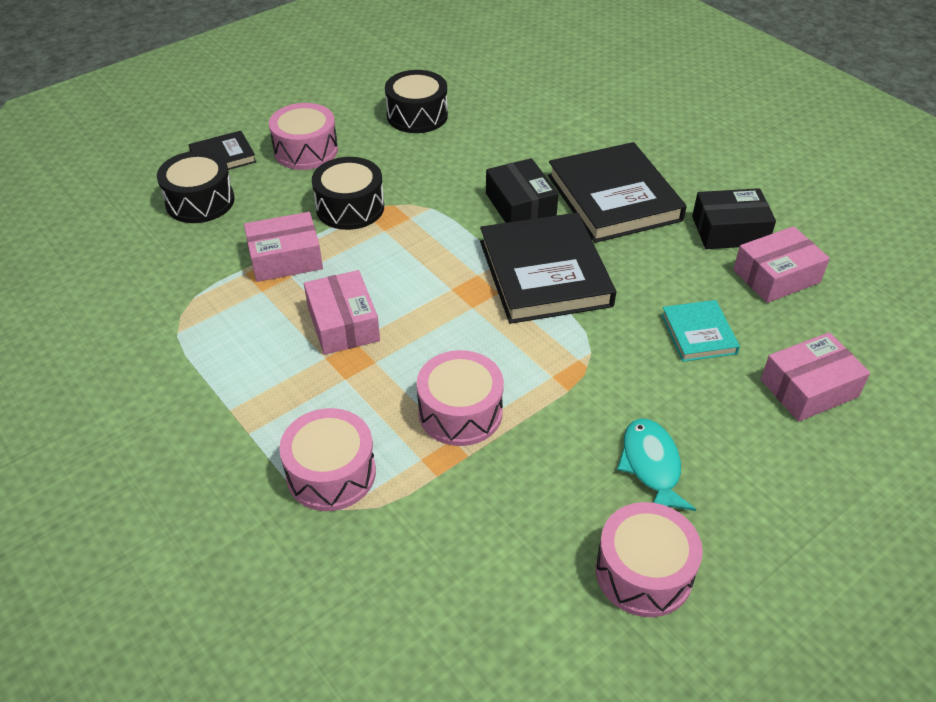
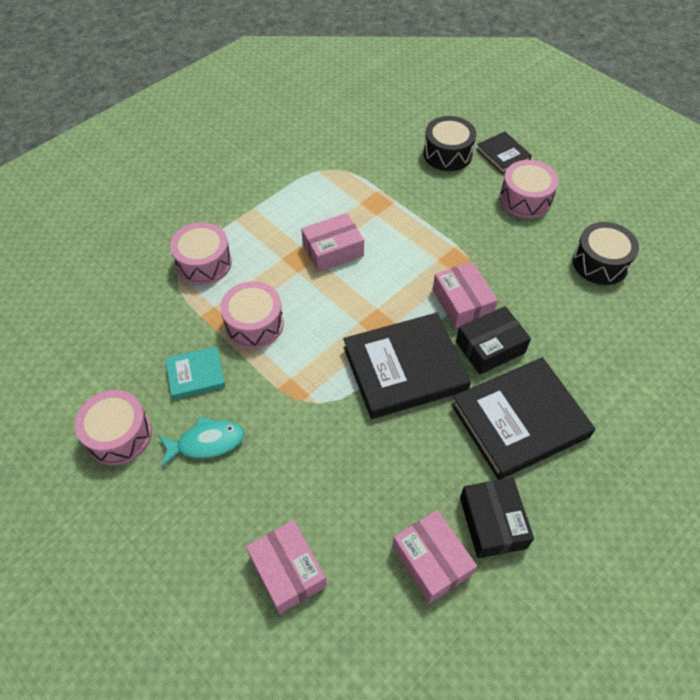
camera: 85 degrees right, 10 degrees up
pink box [244,212,323,282] -> pink box moved to [432,262,498,329]
black drum [312,157,384,230] -> none
turquoise book [661,300,740,362] -> turquoise book moved to [165,346,226,399]

